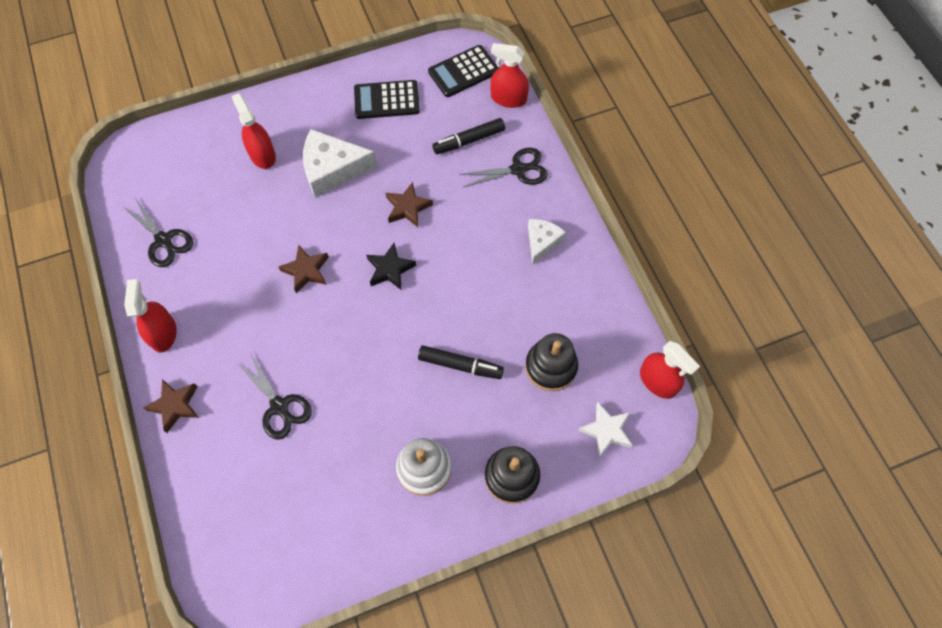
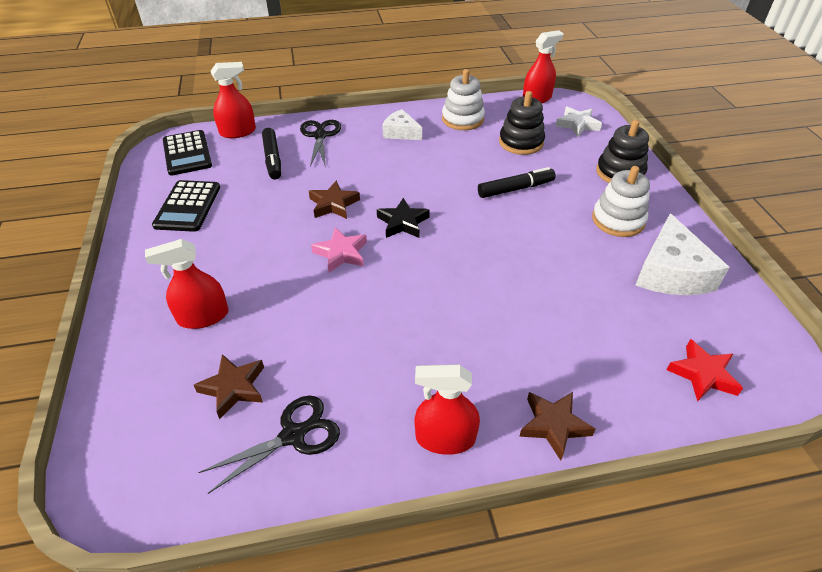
camera: 80 degrees left, 20 degrees down
black scissors [235,351,312,440] -> none
brown star [278,245,329,293] -> brown star moved to [194,354,264,419]
white cheese [303,129,377,198] -> white cheese moved to [635,213,730,295]
black marker [418,345,504,379] -> black marker turned 45 degrees clockwise [478,167,556,198]
red spray bottle [490,43,529,108] -> red spray bottle turned 135 degrees counterclockwise [211,62,256,138]
none -> pink star [311,227,367,273]
none -> white stacking toy [442,69,485,130]
none -> red star [667,339,743,402]

